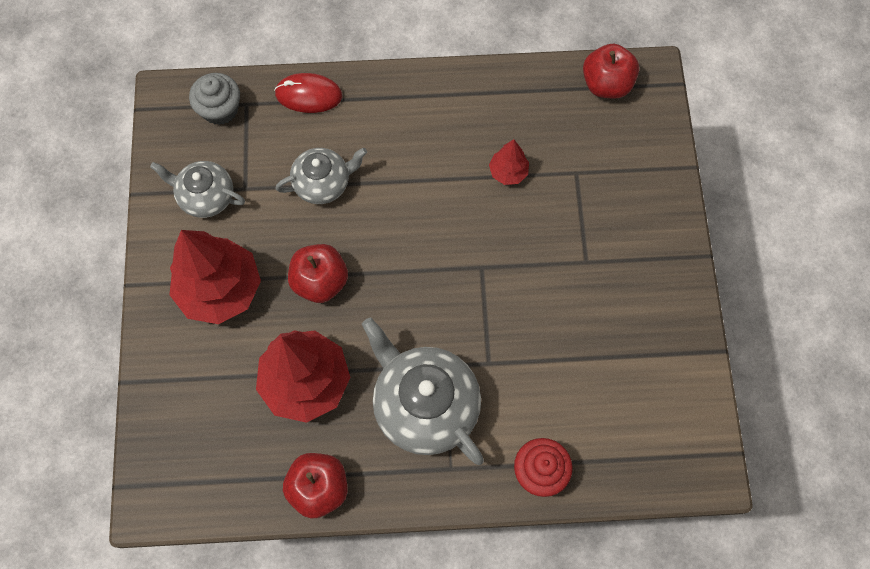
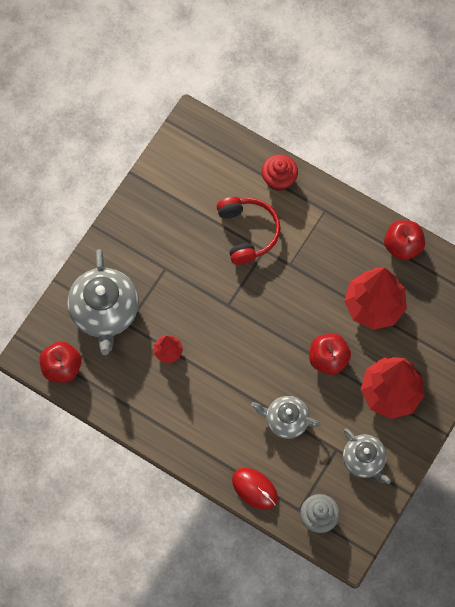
camera: 145 degrees left, 0 degrees up
grey teapot [362,318,484,465] -> grey teapot moved to [67,249,139,355]
none -> red headphones [217,197,280,265]

